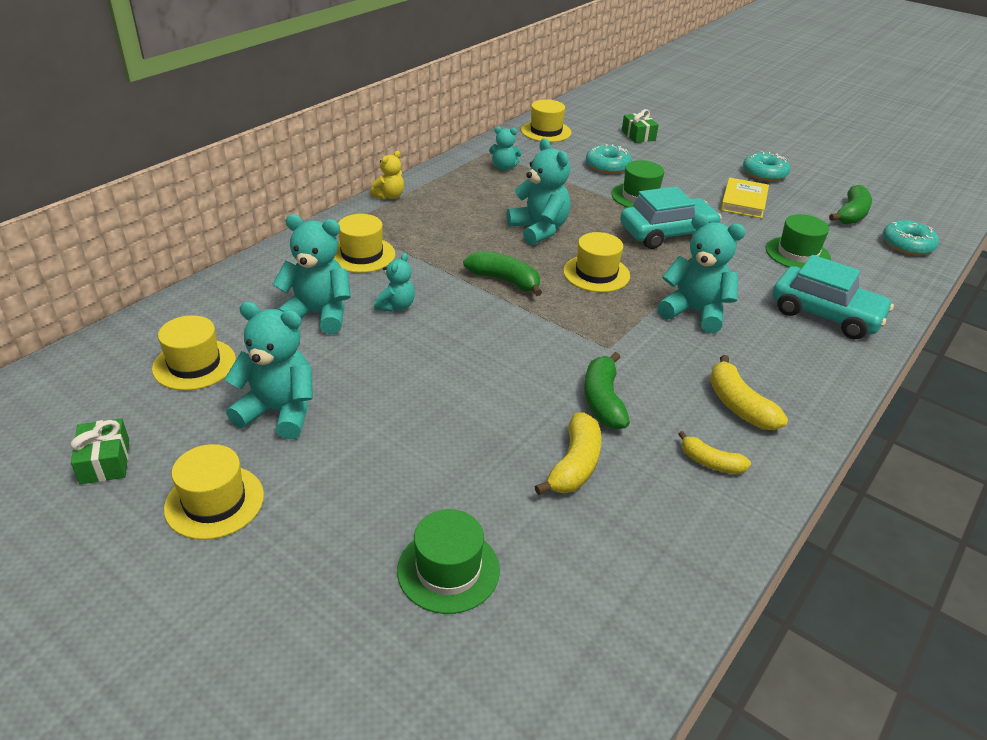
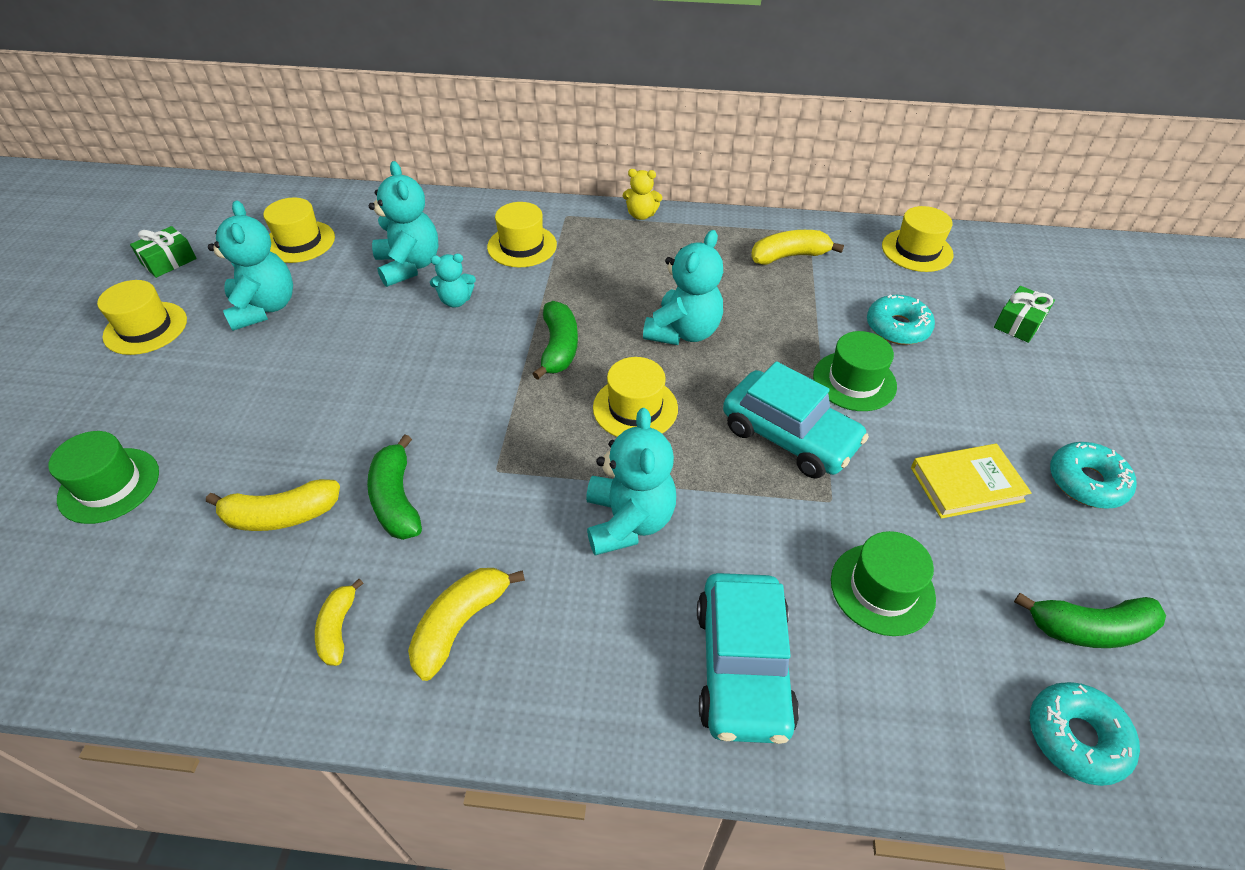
camera: 60 degrees right, 10 degrees up
turquoise teddy bear [489,126,522,171] -> yellow banana [751,230,844,265]
green banana [584,352,630,429] -> green banana turned 75 degrees counterclockwise [367,434,422,540]

